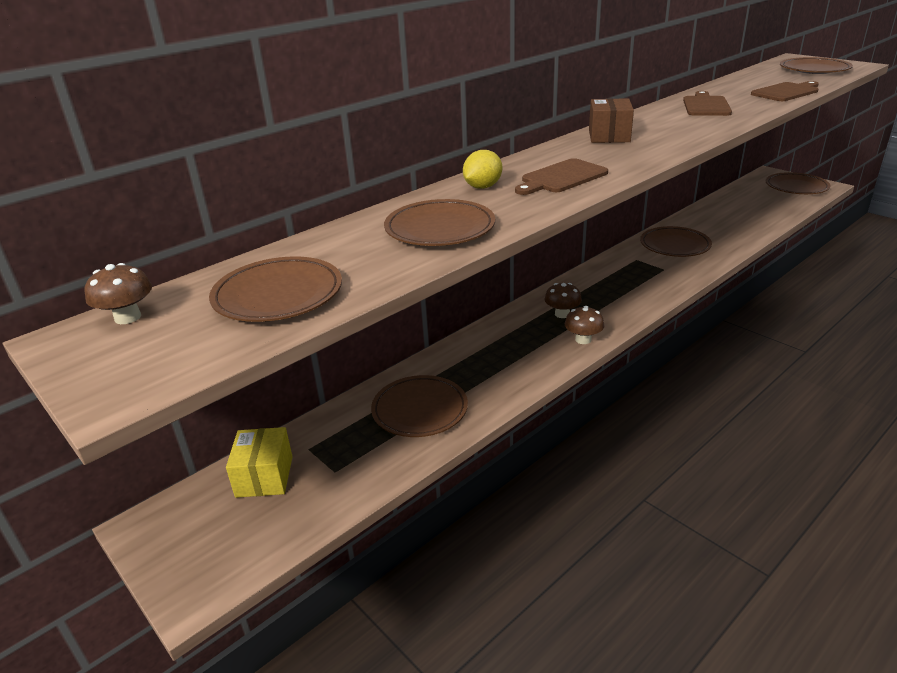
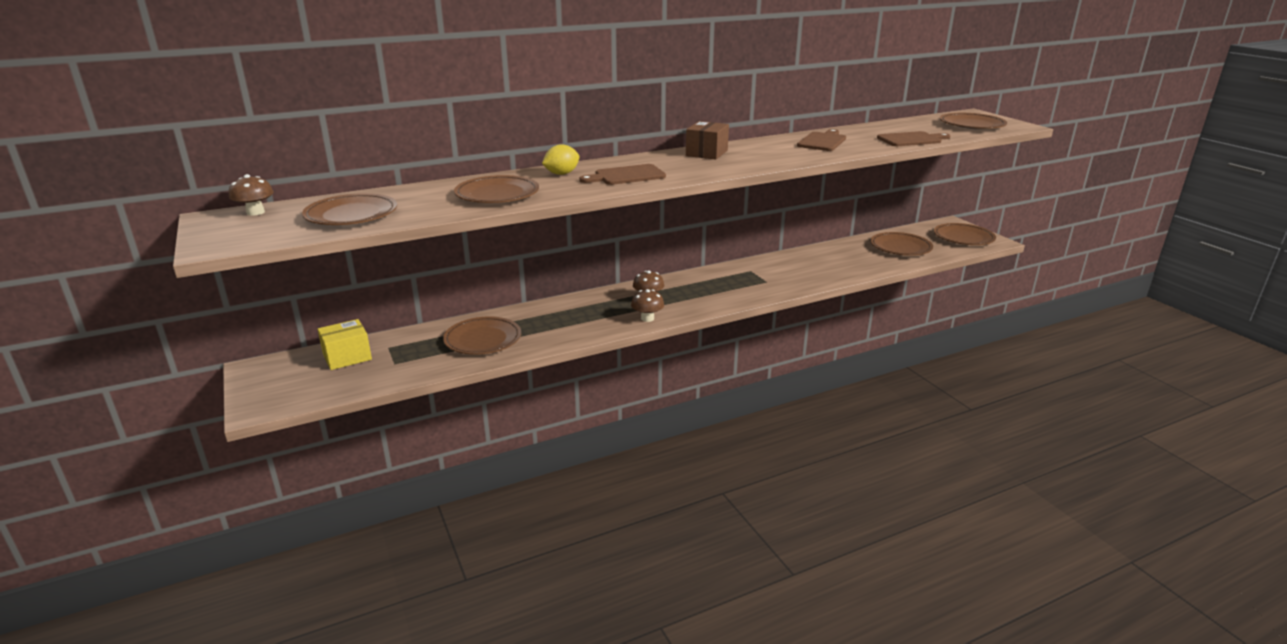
camera: 15 degrees right, 5 degrees down
yellow box [226,427,293,498] -> yellow box turned 45 degrees clockwise [317,319,372,370]
brown plate [640,226,712,257] -> brown plate moved to [871,232,933,256]

